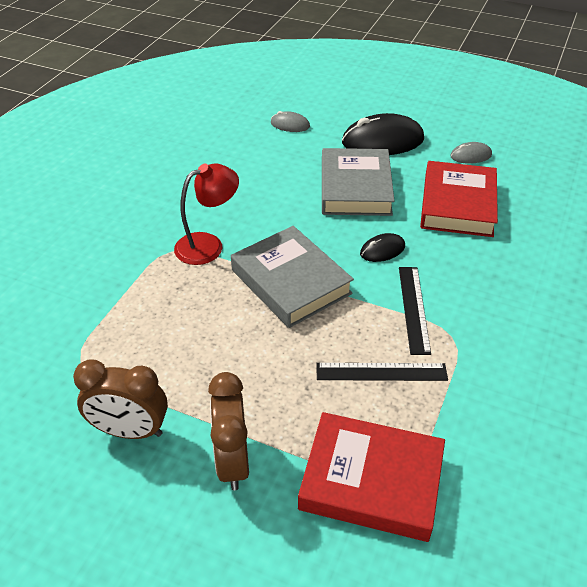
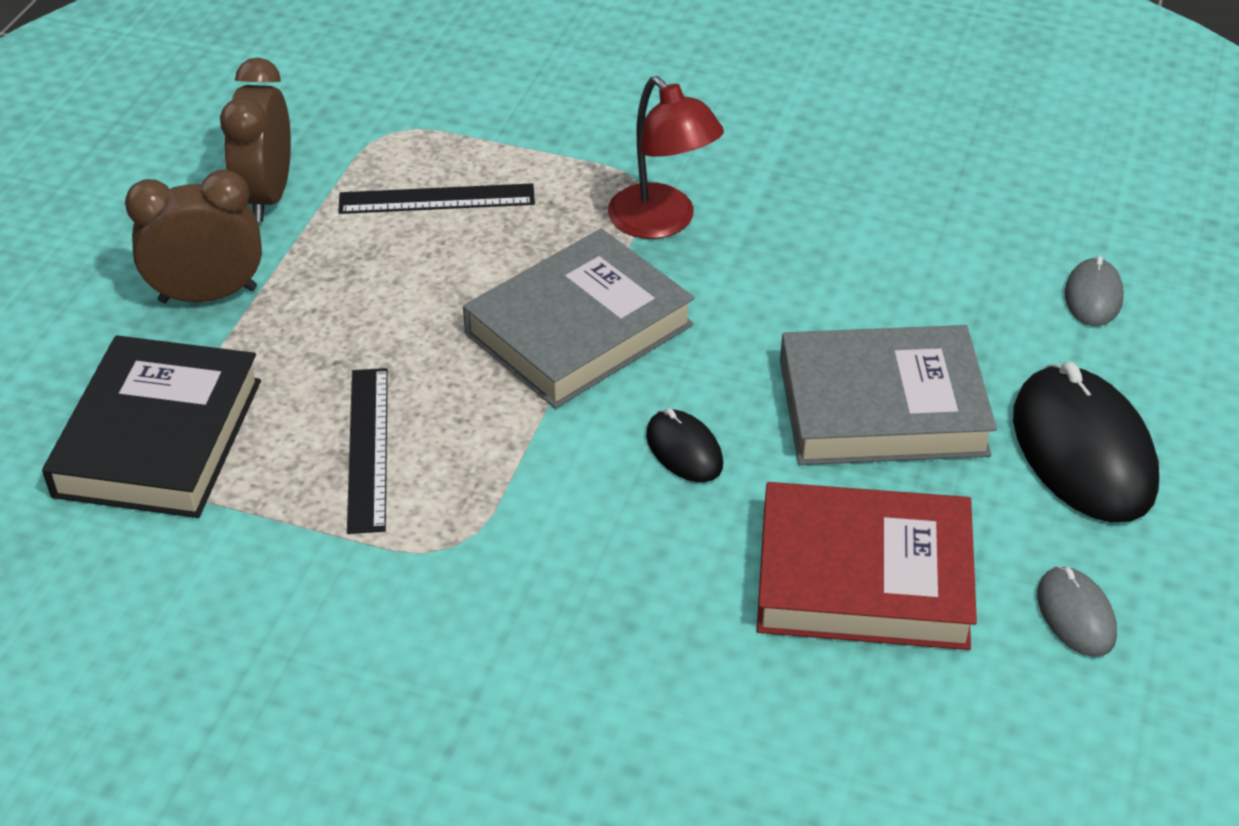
camera: 85 degrees right, 0 degrees up
red book [298,412,445,542] -> black book [42,335,261,518]
black ruler [399,267,431,355] -> black ruler moved to [338,183,535,214]

